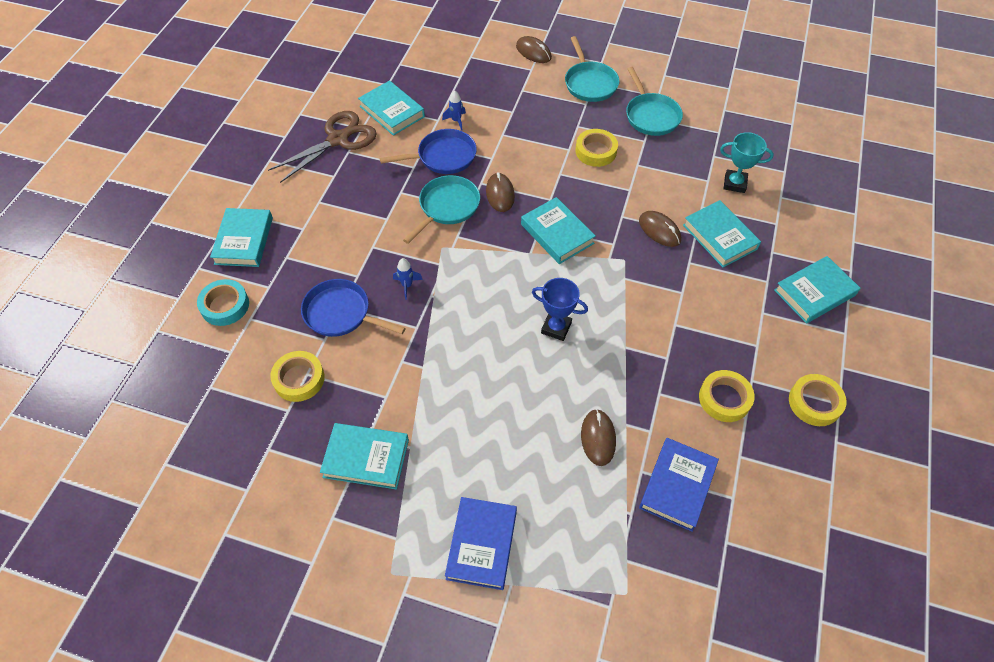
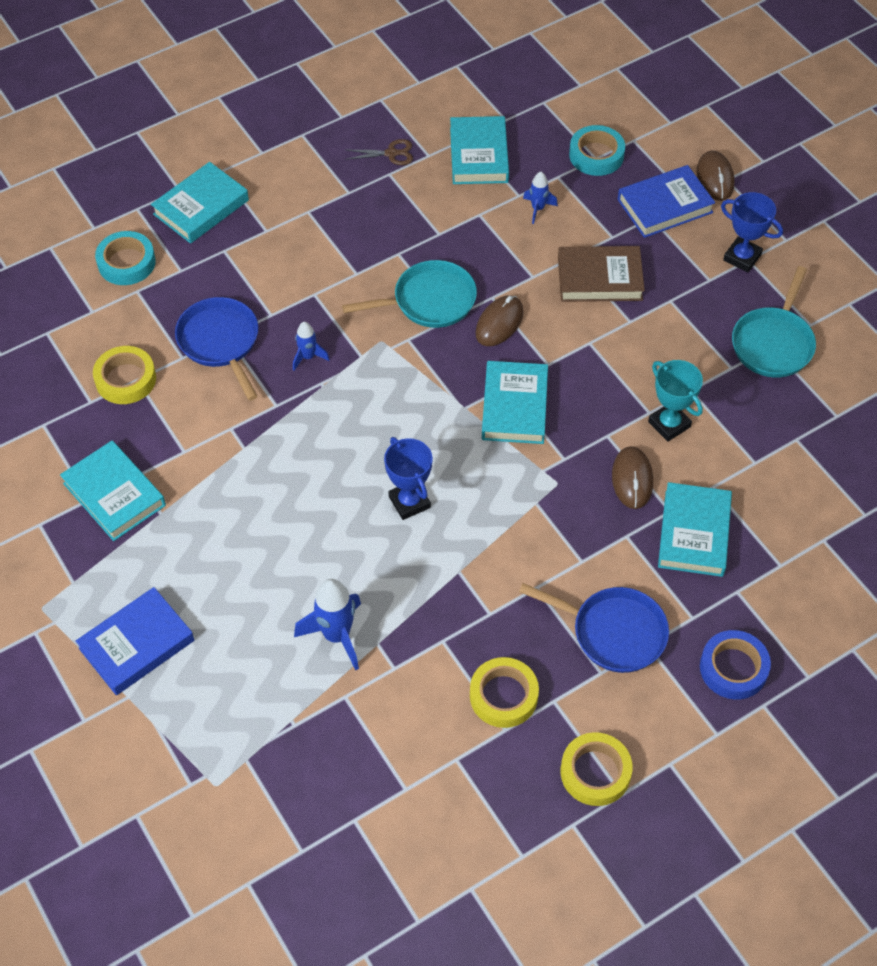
camera: 40 degrees right, 0 degrees up
brown scissors [268,111,377,183] -> brown scissors [345,139,413,165], size x0.46
blue pan [380,129,477,174] -> blue pan moved to [519,583,669,673]
turquoise pan [565,36,619,102] -> blue trophy [721,192,783,272]
yellow tape [575,129,618,167] -> none
brown mouse [581,409,616,466] -> blue rocket [294,579,361,670]
blue book [639,438,719,532] -> blue book moved to [618,165,715,238]
turquoise trophy [720,132,774,193] -> turquoise trophy moved to [648,360,703,442]
turquoise book [774,256,860,324] -> blue tape [700,630,771,699]
none -> brown book [558,246,645,302]
none -> turquoise tape [569,125,625,176]

